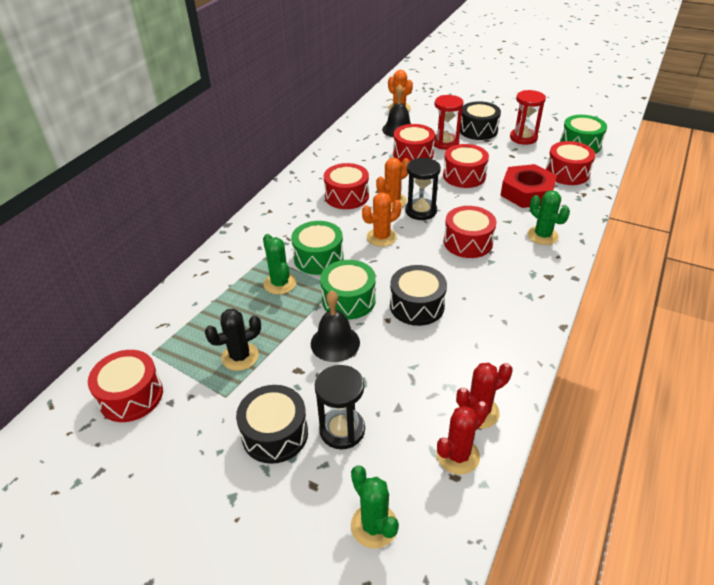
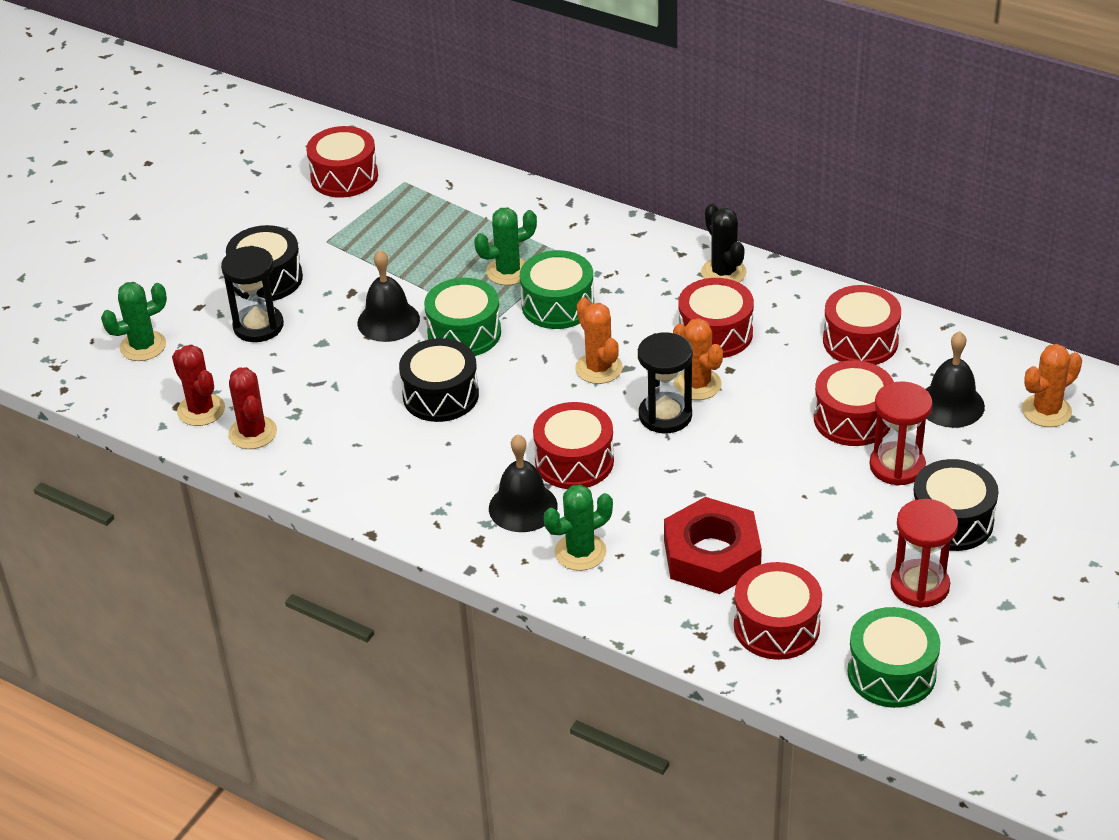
camera: 95 degrees right, 0 degrees up
black cactus [205,309,261,371] -> black cactus moved to [701,204,747,283]
red drum [443,144,489,188] -> red drum moved to [823,285,901,365]
none -> black bell [489,434,558,532]

